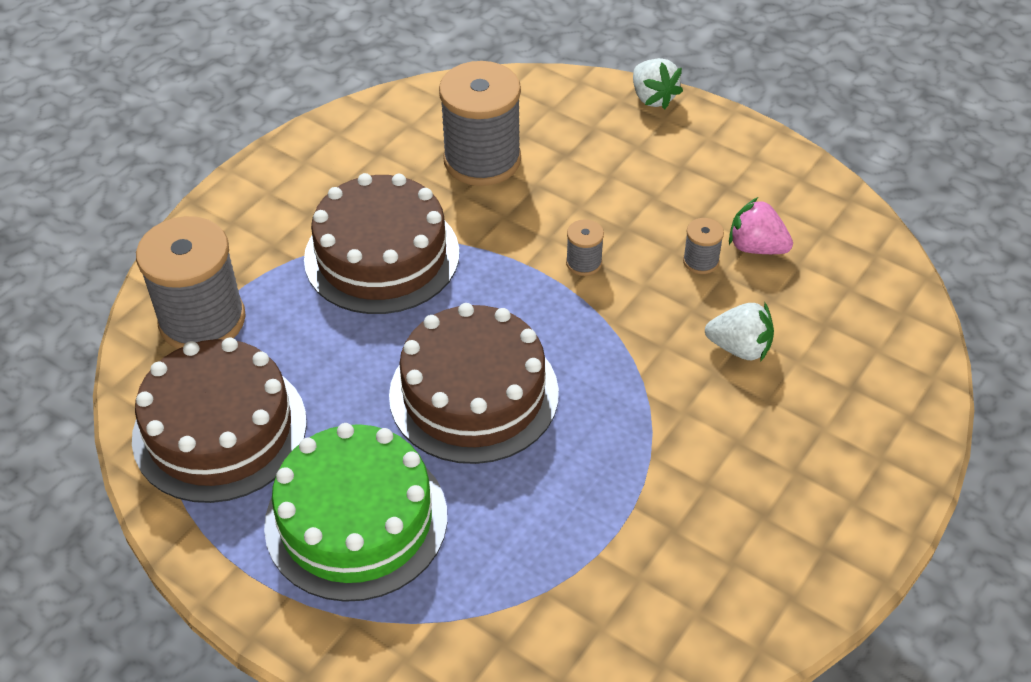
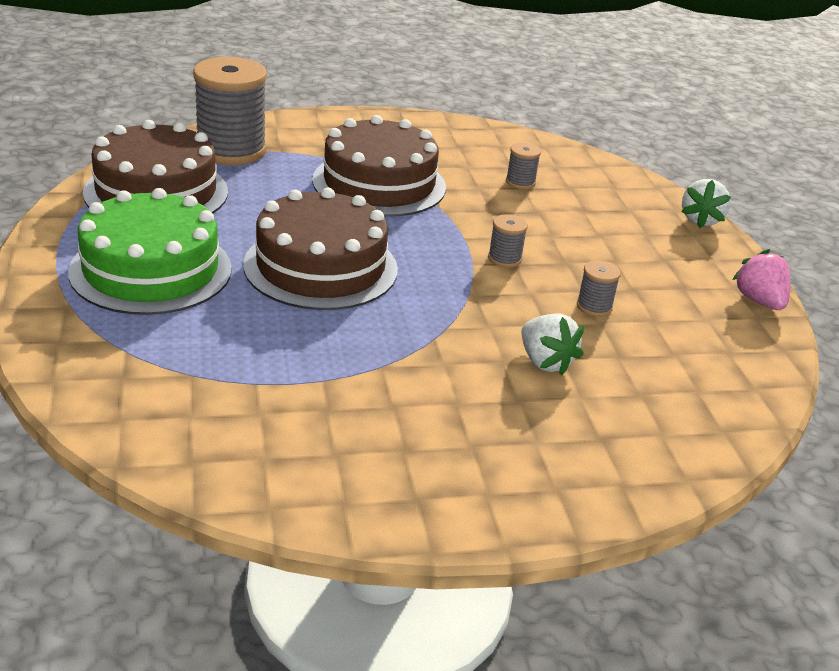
camera: 40 degrees right, 15 degrees down
grey spool [439,61,521,186] -> grey spool [506,143,541,189], size x0.43
pink strawberry [729,197,793,254] -> pink strawberry moved to [732,249,790,310]

